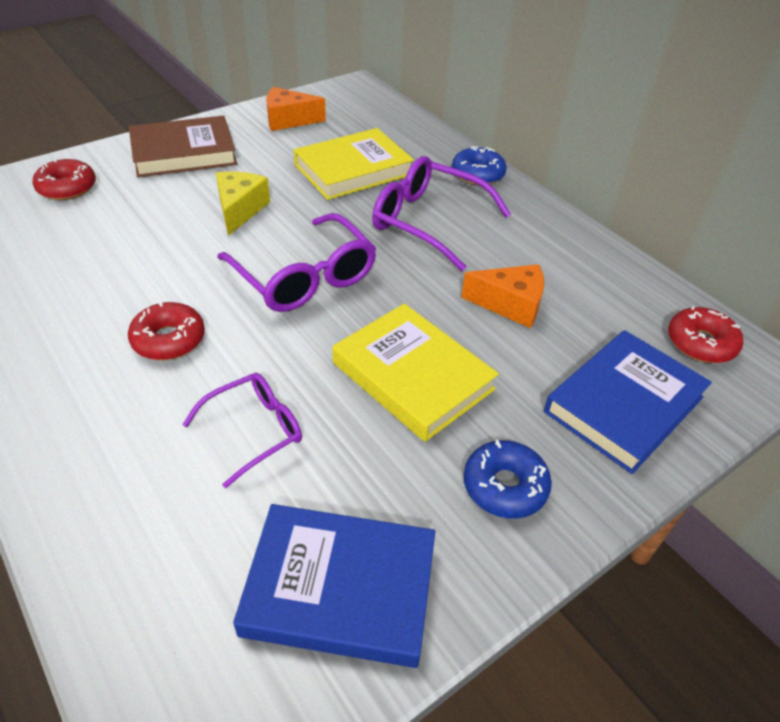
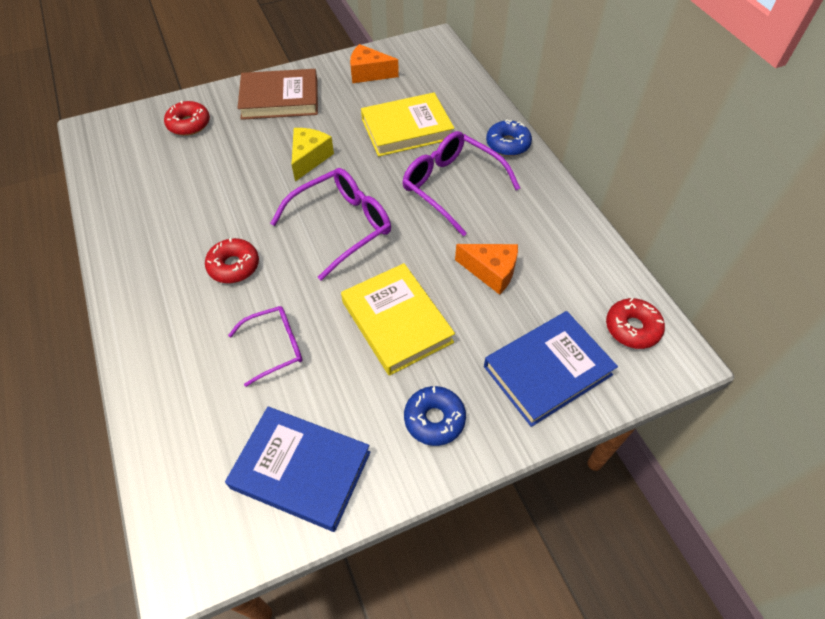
camera: 15 degrees right, 10 degrees up
purple glasses [217,213,377,312] -> purple glasses turned 105 degrees counterclockwise [270,168,391,281]

